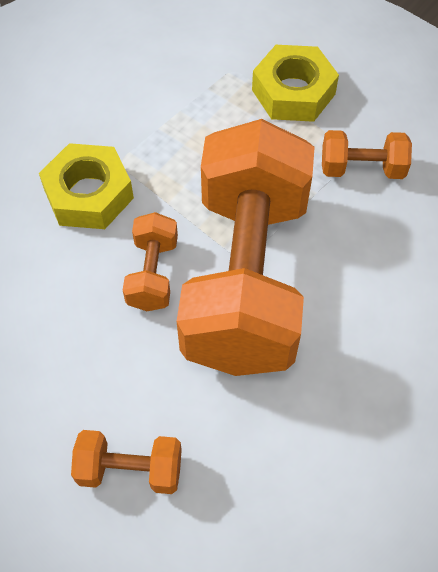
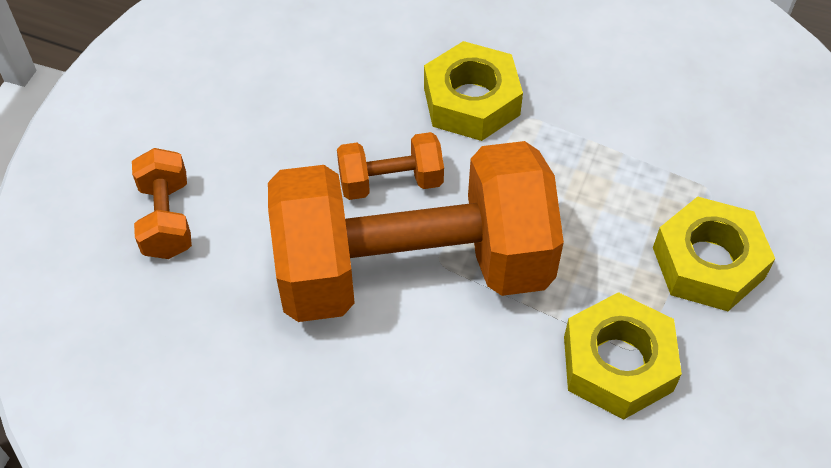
camera: 75 degrees right, 5 degrees down
orange dumbbell [322,130,412,179] -> yellow nut [564,292,682,420]

